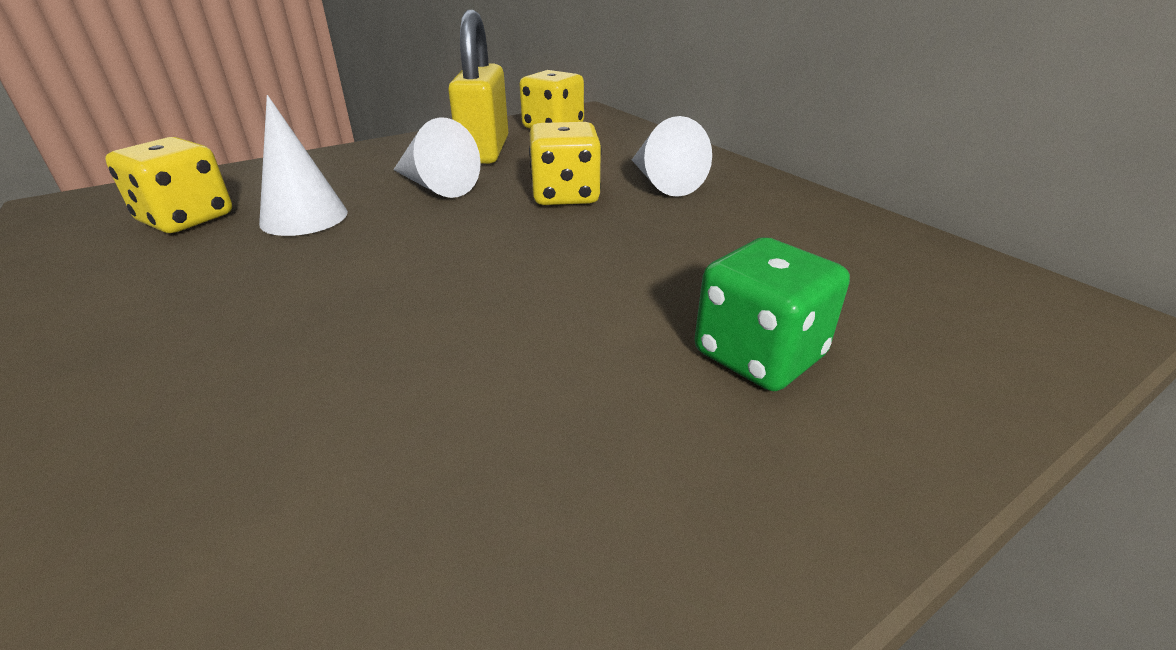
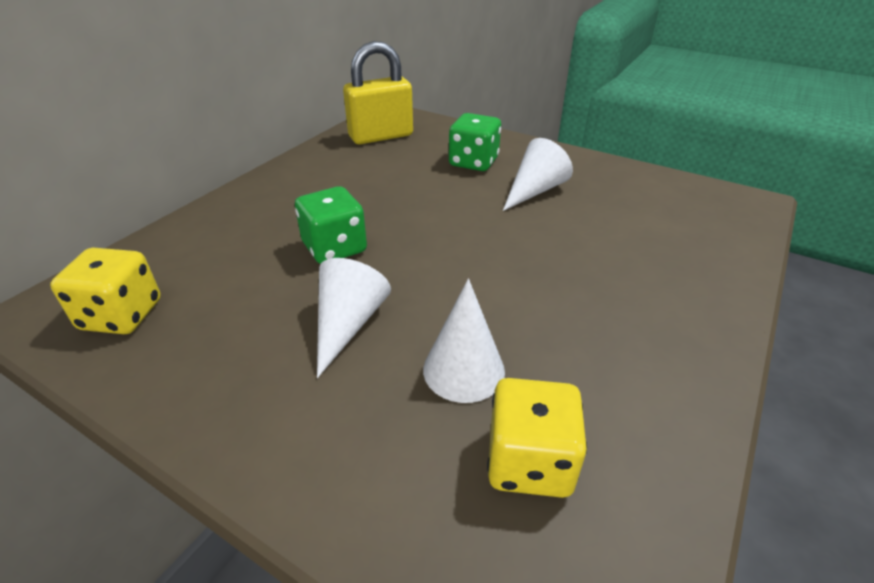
camera: 115 degrees left, 5 degrees up
yellow padlock [448,10,508,164] -> yellow padlock moved to [343,41,413,144]
yellow dice [529,122,602,205] -> green dice [295,186,367,264]
white cone [632,116,712,197] -> white cone moved to [503,138,573,211]

